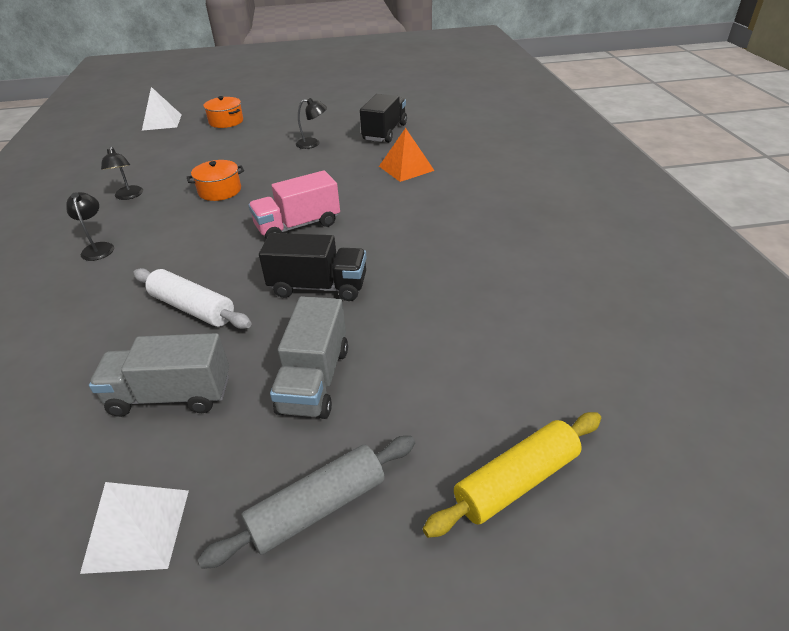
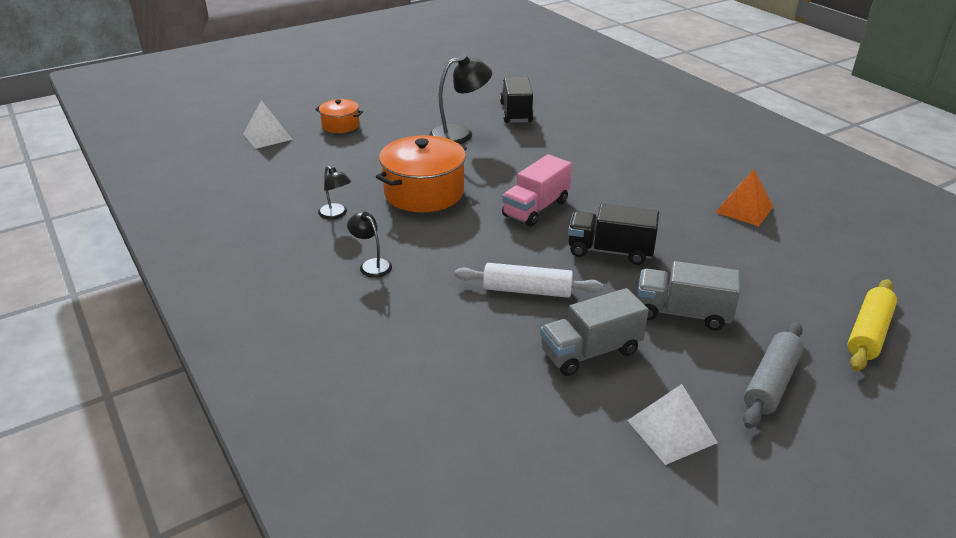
camera: 25 degrees left, 5 degrees down
orange pot [187,160,244,201] -> orange pot [376,135,467,212], size x1.85
black truck [259,233,367,301] -> black truck turned 150 degrees counterclockwise [568,204,659,265]
grey truck [270,296,348,419] -> grey truck turned 120 degrees clockwise [637,261,740,330]
black lamp [296,98,327,149] -> black lamp [429,54,492,144], size x1.76
orange pyramid [379,128,435,182] -> orange pyramid moved to [715,170,774,226]

